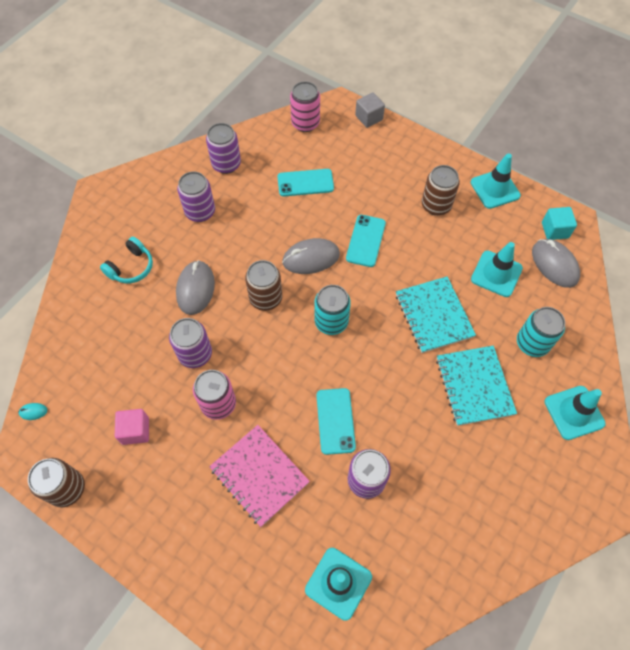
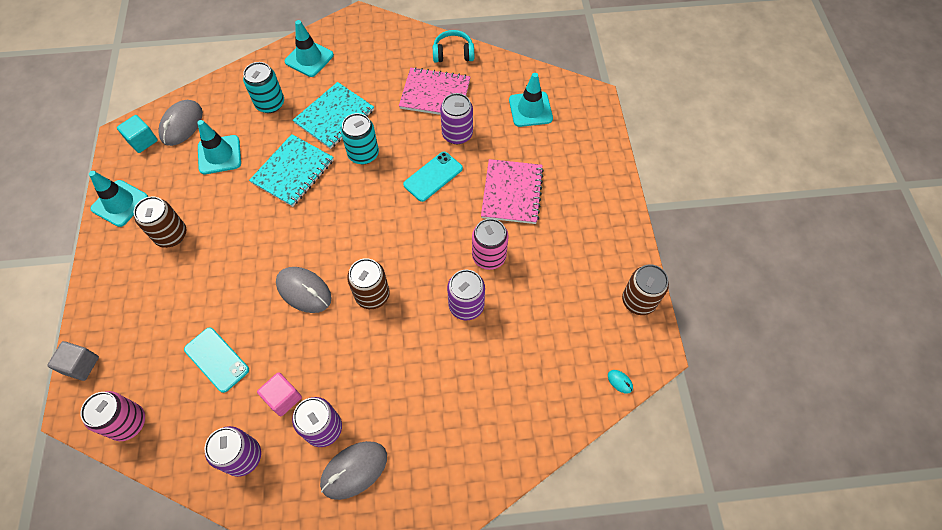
camera: 130 degrees left, 0 degrees up
turquoise headphones [100,237,153,283] -> turquoise headphones moved to [433,30,474,63]
pink cube [115,409,149,445] -> pink cube moved to [257,372,302,416]
grey mouse [176,260,215,315] -> grey mouse moved to [320,441,387,500]
turquoise can [315,285,351,335] -> turquoise can moved to [341,113,379,164]
turquoise phone [346,215,386,267] -> none
none -> pink notebook [399,67,470,115]

